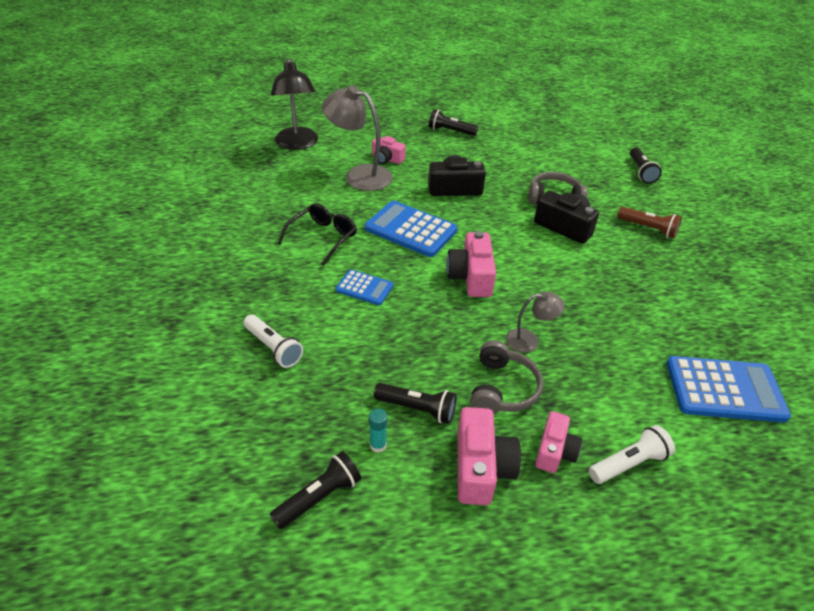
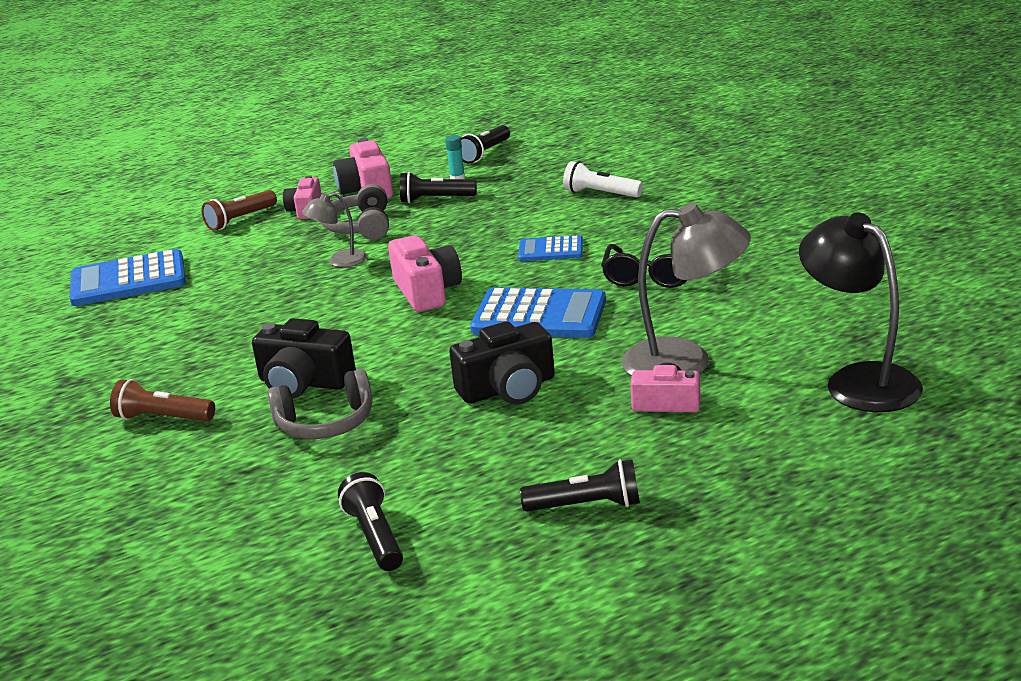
camera: 165 degrees right, 15 degrees down
white flashlight [589,425,675,484] -> brown flashlight [202,190,277,231]
black flashlight [630,147,662,184] -> black flashlight moved to [338,472,403,571]

